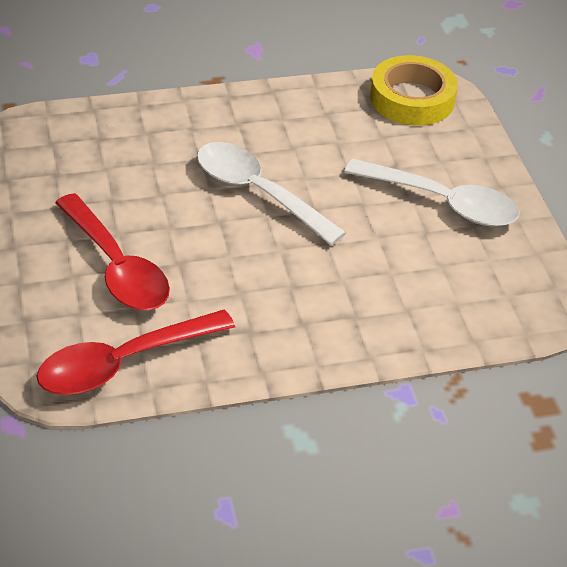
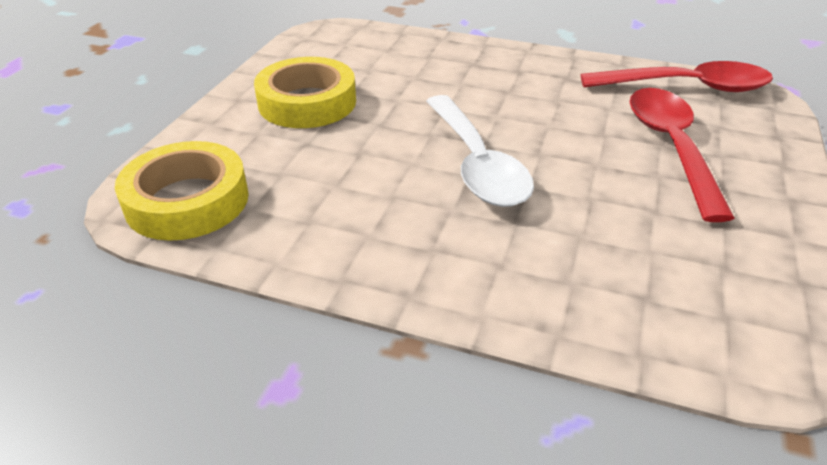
camera: 145 degrees left, 5 degrees down
white spoon [344,158,520,227] -> yellow tape [254,57,356,128]

